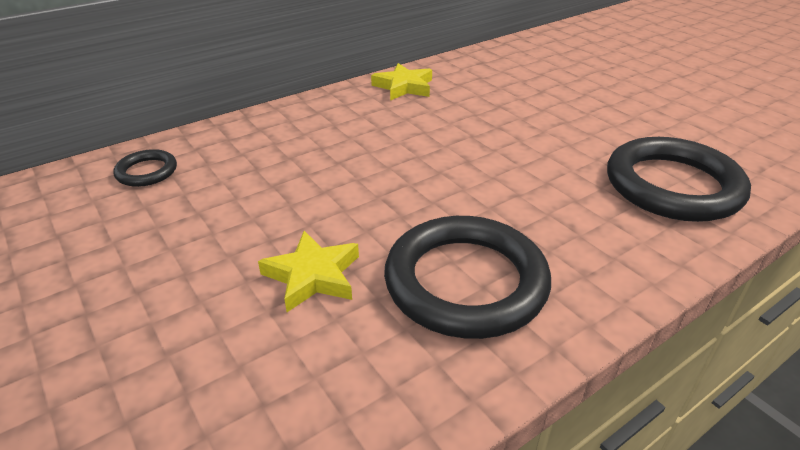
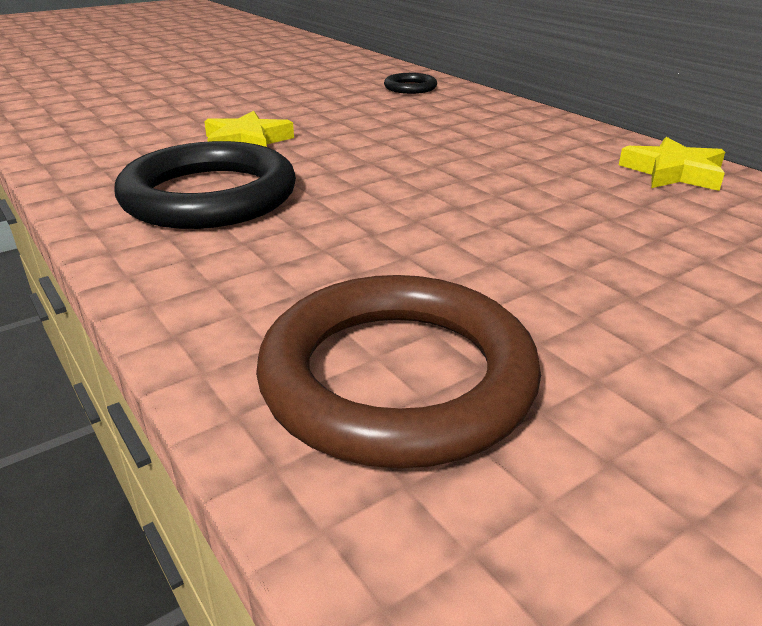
camera: 90 degrees right, 5 degrees down
black ring [607,137,751,222] -> brown ring [256,275,541,468]

